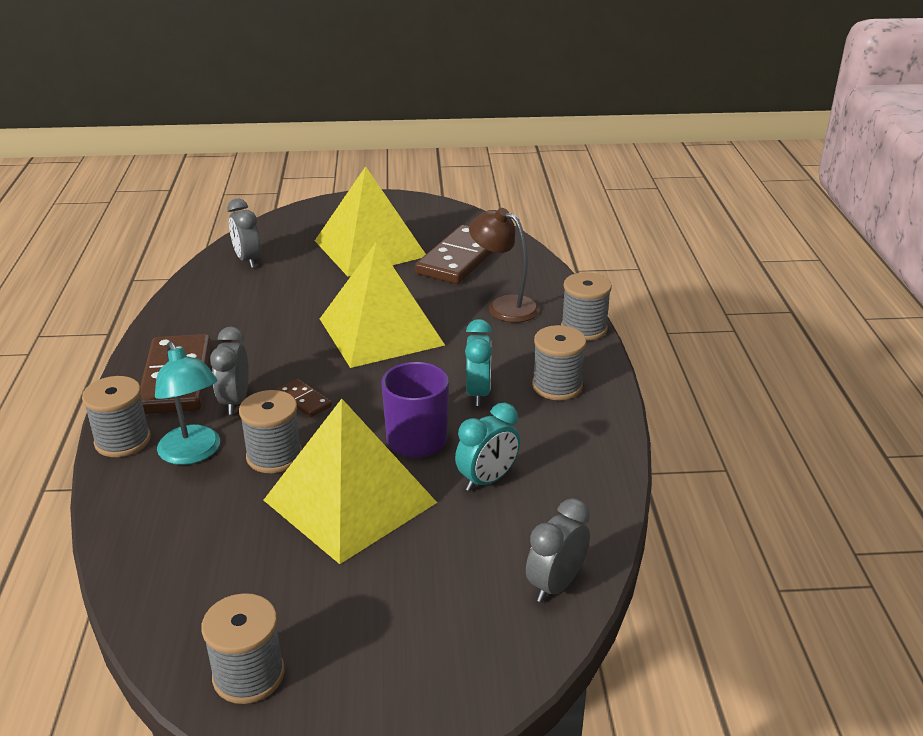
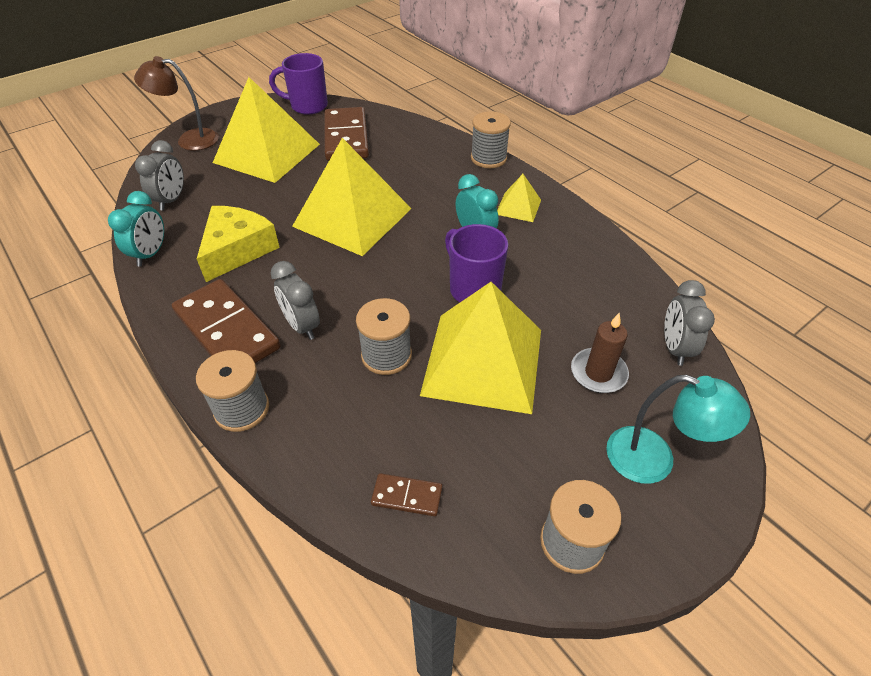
camera: 35 degrees left, 15 degrees up
turquoise lamp [155,342,220,465] -> turquoise lamp moved to [606,375,750,484]
grey clock [227,199,261,268] -> grey clock turned 105 degrees counterclockwise [135,140,184,211]
brown domino [276,379,332,417] -> brown domino moved to [371,473,443,517]
turquoise clock [455,403,520,491] -> turquoise clock moved to [108,191,164,267]
brown lamp [469,208,539,323] -> brown lamp moved to [134,56,219,151]
grey spool [532,325,586,400] -> yellow pyramid [497,174,541,222]
none -> yellow cheese [197,206,280,282]
none -> purple mug [269,53,328,115]
none -> brown candle [571,313,629,393]

